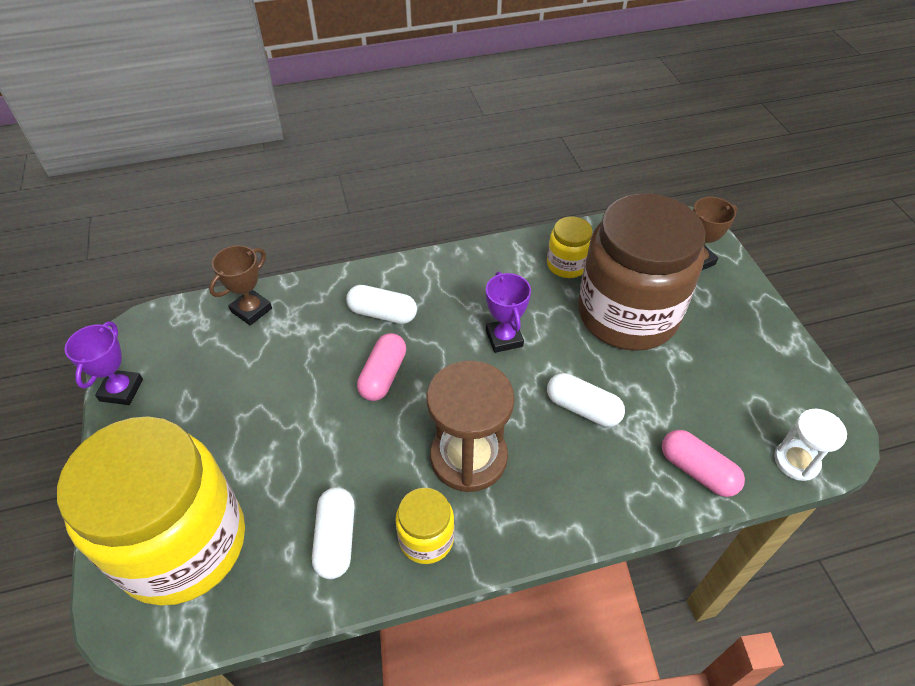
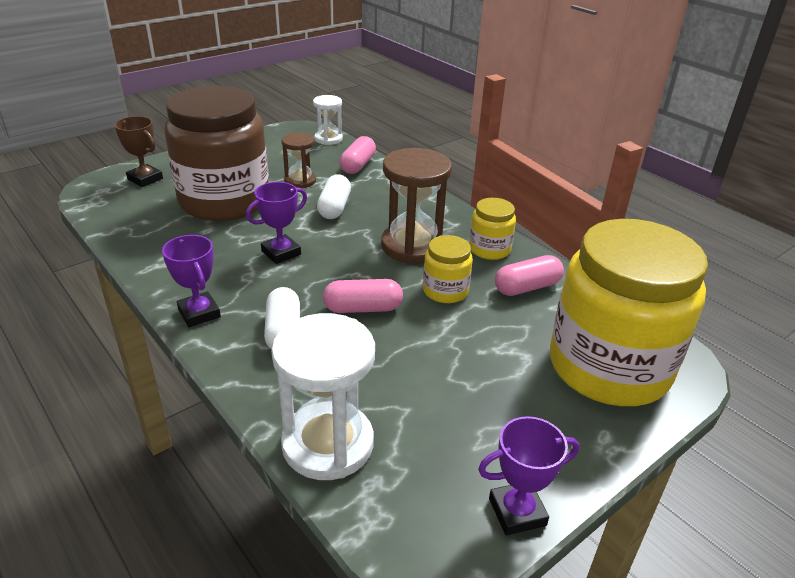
camera: 115 degrees left, 15 degrees down
brown trophy [209,245,272,326] -> white hourglass [271,313,375,480]
white capsule [312,487,355,579] -> pink capsule [495,255,564,296]
yellow jar [547,217,593,278] -> yellow jar moved to [423,235,473,303]
none -> purple trophy [162,235,221,327]
none -> brown hourglass [281,132,316,188]

